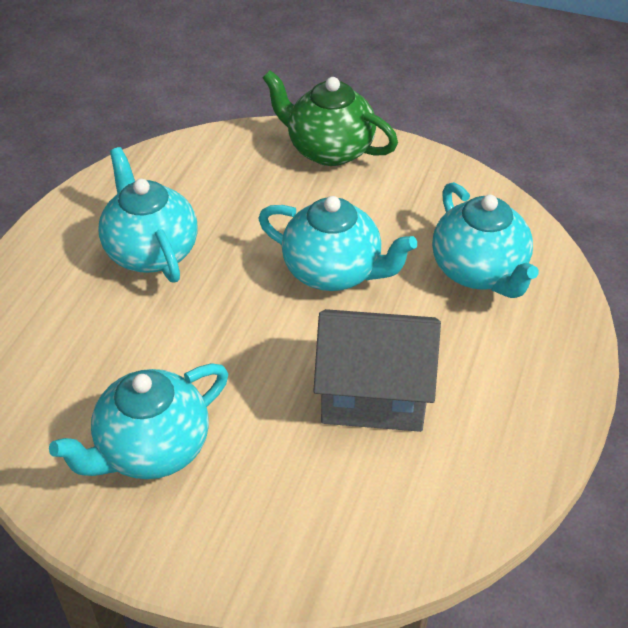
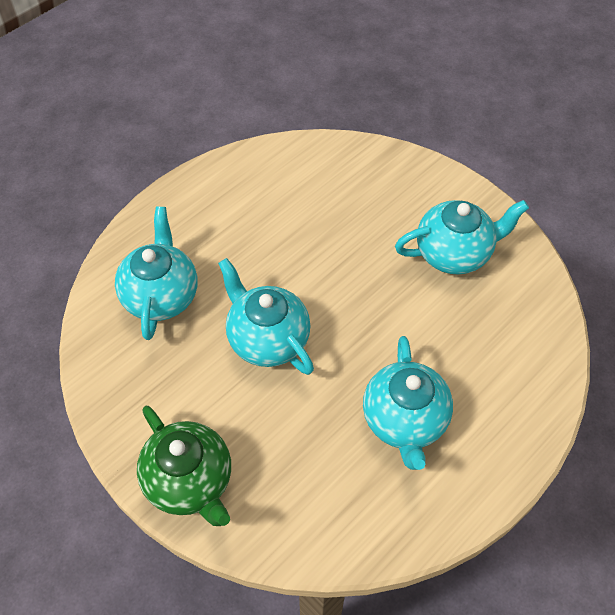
camera: 155 degrees left, 10 degrees up
grey house [313,309,441,432] -> none

